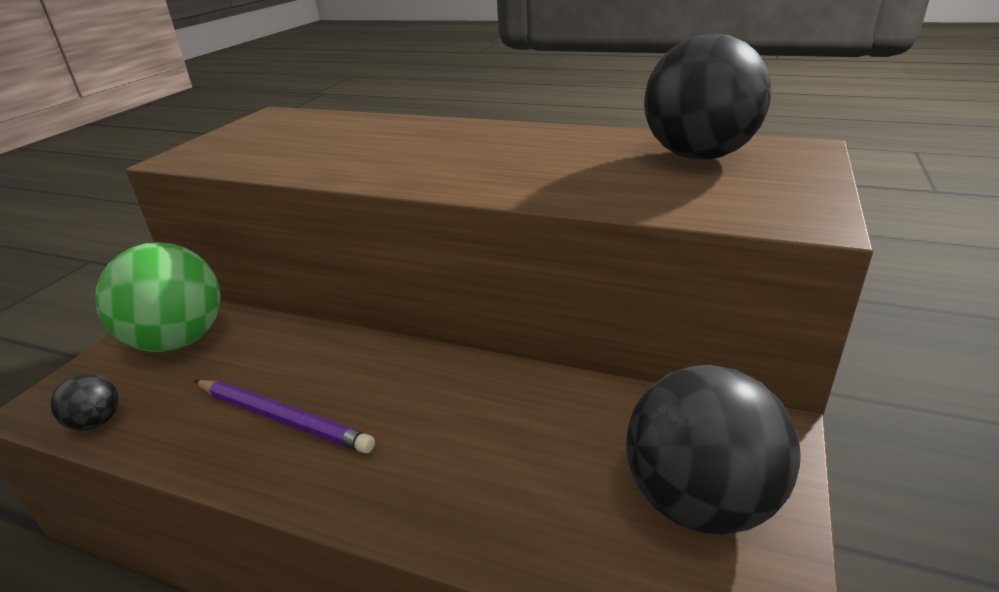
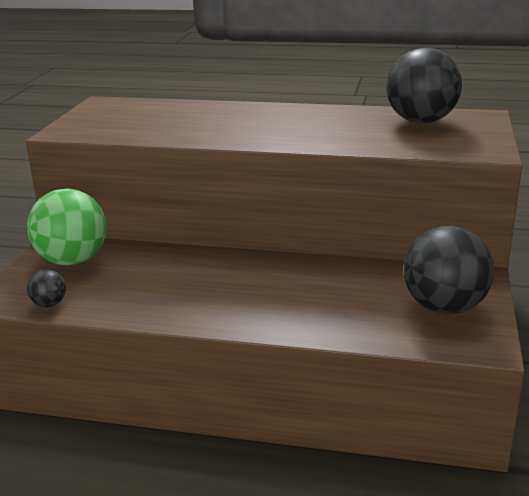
camera: 10 degrees left, 5 degrees down
purple pencil [194,380,375,453] -> none

